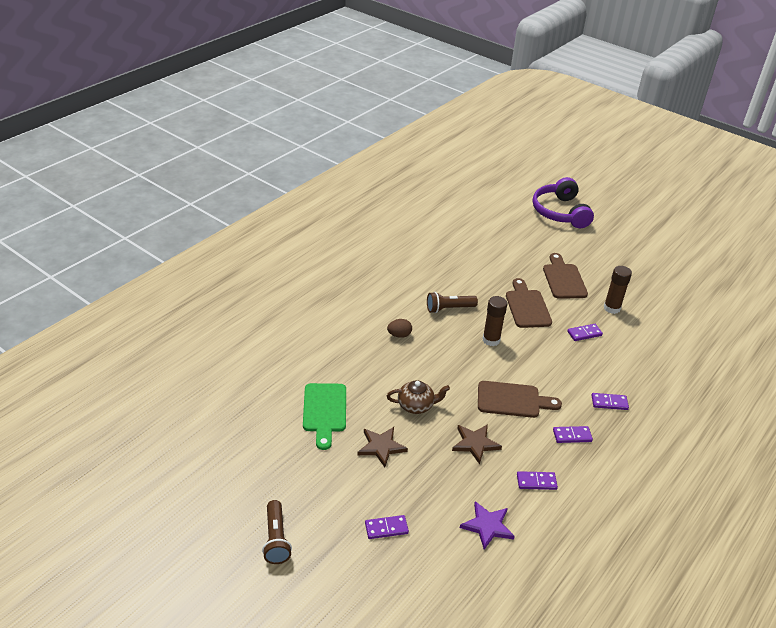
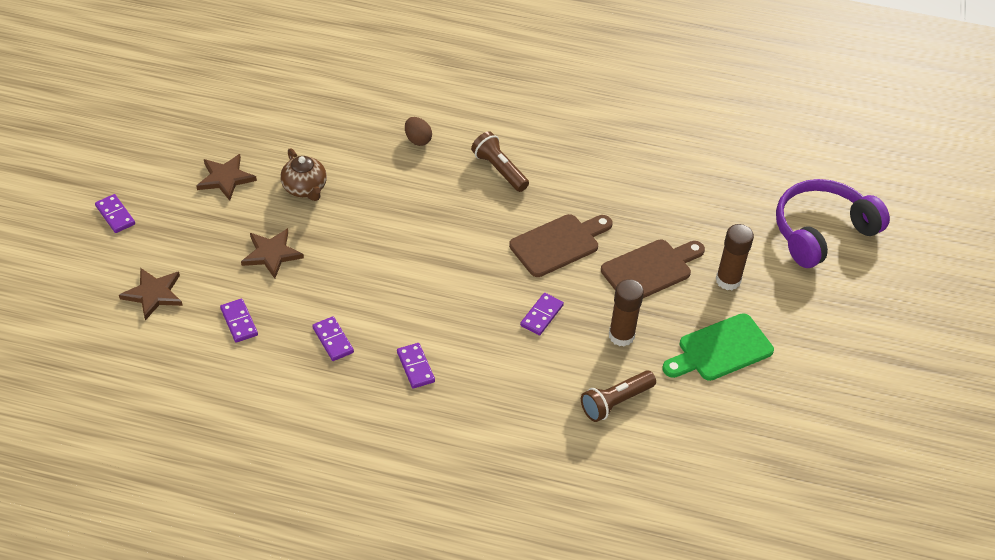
camera: 65 degrees right, 10 degrees up
brown flashlight [262,500,292,564] -> brown flashlight moved to [581,370,656,422]
green cutting board [303,383,346,450] -> green cutting board moved to [662,313,774,381]
purple star [460,501,515,550] -> brown star [119,268,183,320]
brown cutting board [478,381,562,418] -> none
brown glue stick [482,296,507,346] -> brown glue stick moved to [716,224,754,290]
purple domino [567,324,603,341] -> purple domino turned 75 degrees clockwise [520,293,564,335]

